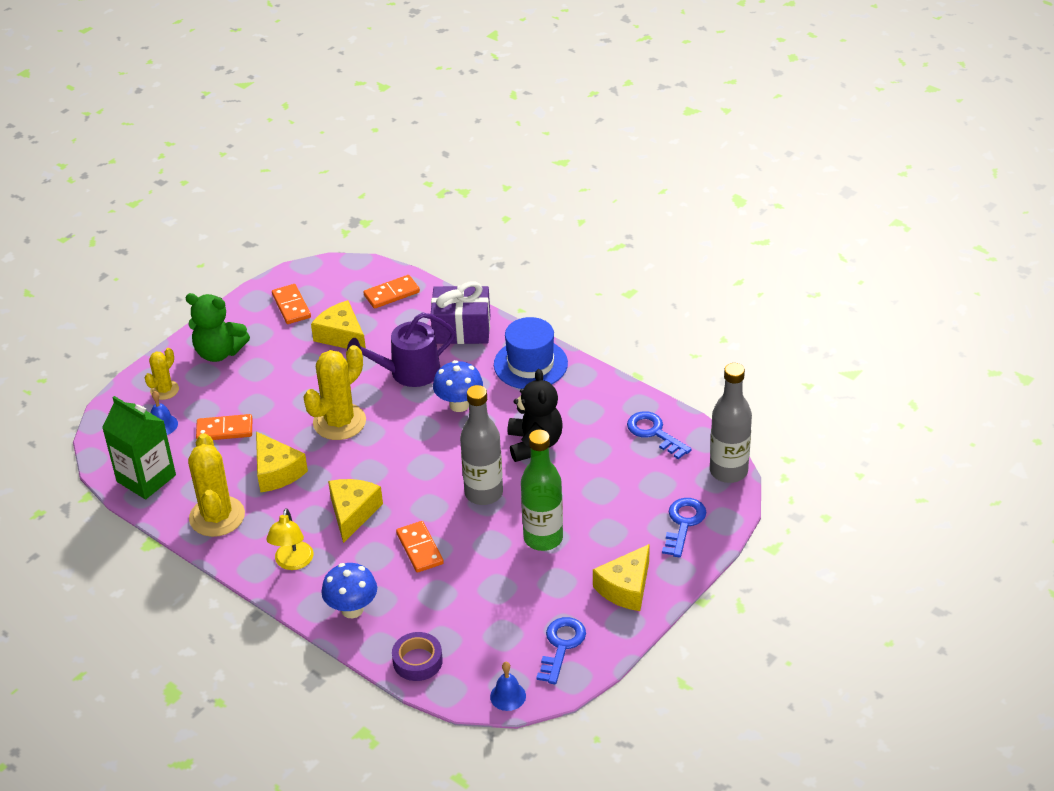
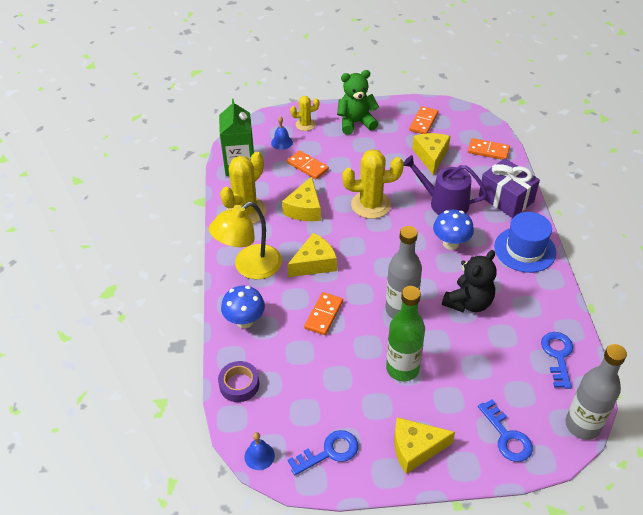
camera: 45 degrees right, 5 degrees up
green teddy bear [185,293,250,362] -> green teddy bear turned 105 degrees clockwise [337,70,379,135]
yellow lamp [266,508,313,570] -> yellow lamp [209,202,282,279], size x1.62
blue key [662,498,706,558] -> blue key turned 90 degrees clockwise [478,399,533,462]

